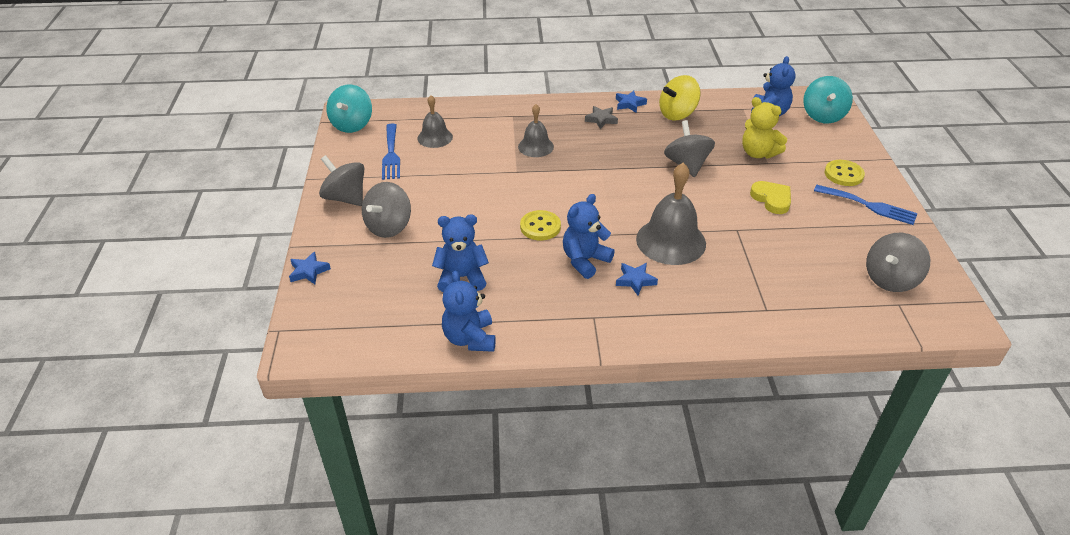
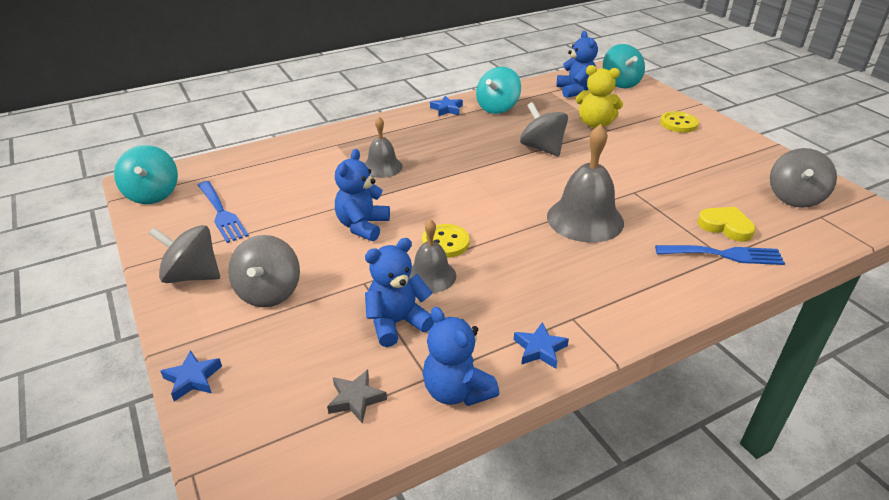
camera: 25 degrees left, 5 degrees down
grey bell [418,95,453,148] -> grey bell moved to [409,219,456,293]
blue teddy bear [563,194,615,279] -> blue teddy bear moved to [335,149,390,241]
grey star [585,106,618,129] -> grey star moved to [327,370,387,424]
blue star [616,263,658,296] -> blue star moved to [514,322,569,369]
yellow spinning top [659,75,701,121] -> turquoise spinning top [476,67,521,114]
yellow heart [750,181,791,214] -> yellow heart moved to [697,207,756,242]
blue fork [814,185,918,225] -> blue fork moved to [655,245,785,265]

